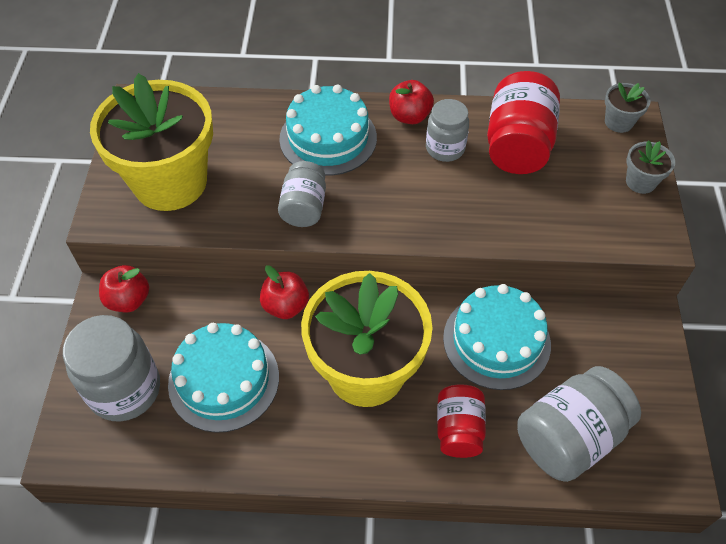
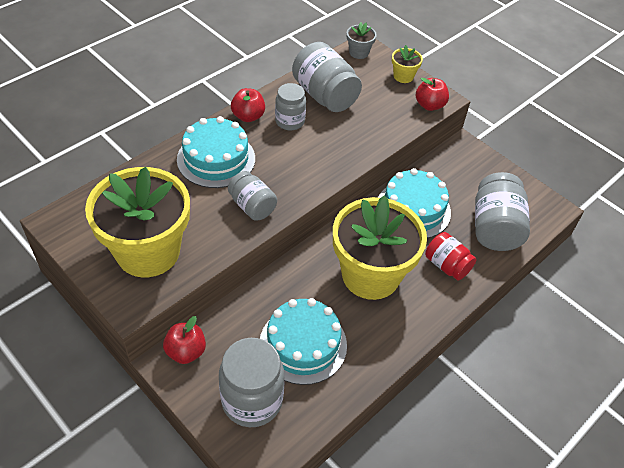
camera: 50 degrees left, 5 degrees down
red apple [260,265,309,319] -> red apple moved to [416,78,449,111]
red jar [487,71,560,174] -> grey jar [292,42,362,112]
grey flower pot [626,140,675,194] -> yellow flower pot [392,45,423,83]

